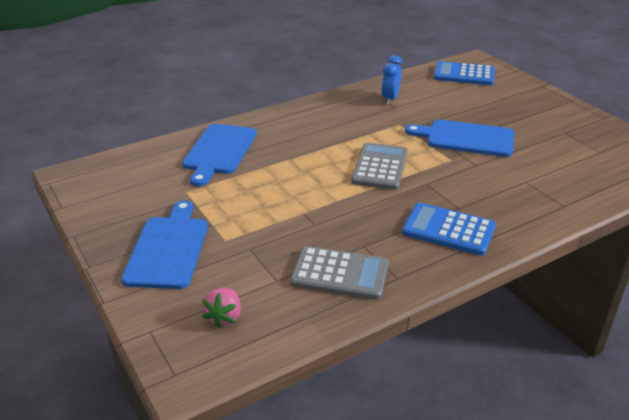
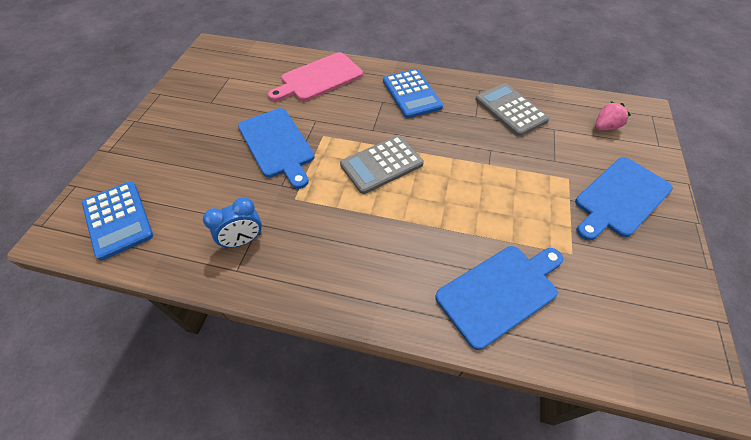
camera: 135 degrees left, 20 degrees up
none -> pink cutting board [268,52,363,101]

